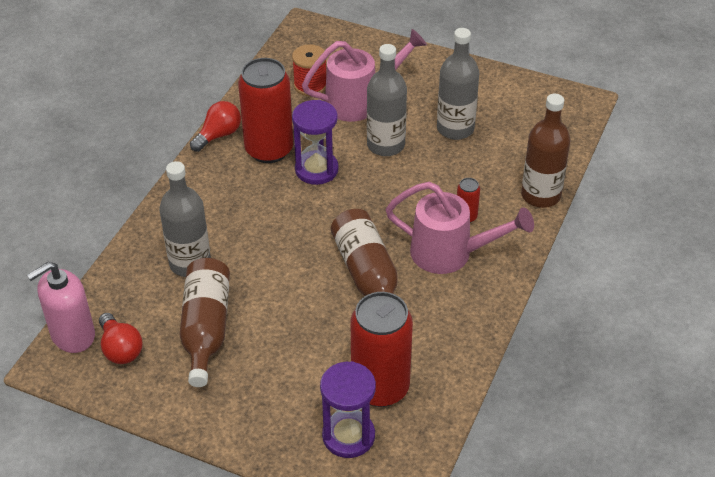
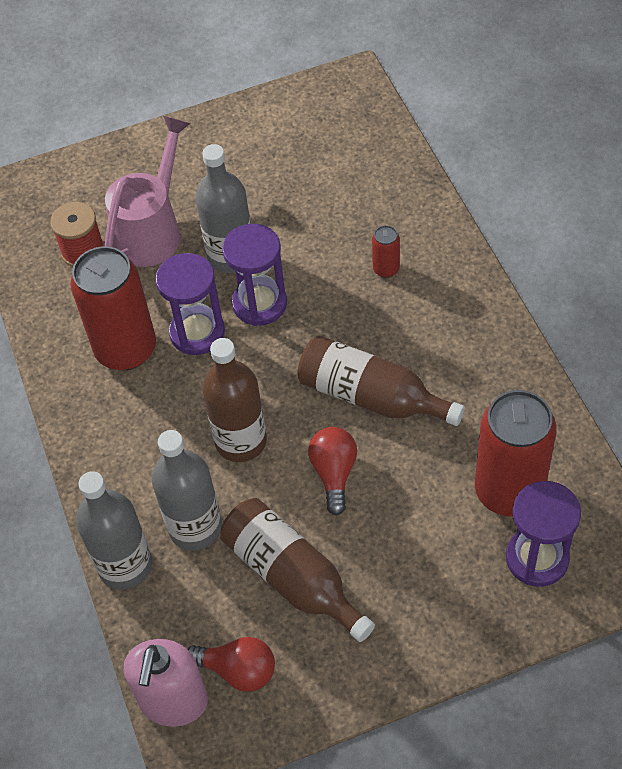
camera: 40 degrees left, 10 degrees up
red light bulb [190,101,241,152] -> red light bulb moved to [308,427,357,516]
pink watering can [386,181,534,274] -> none
grey bottle [437,28,479,140] -> grey bottle moved to [76,471,152,590]
brown bottle [521,94,571,208] -> brown bottle moved to [202,338,267,462]
none -> purple hourglass [222,224,287,326]

